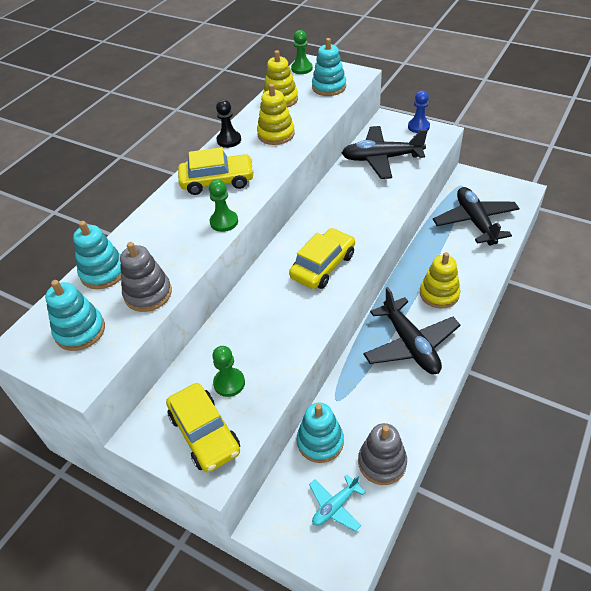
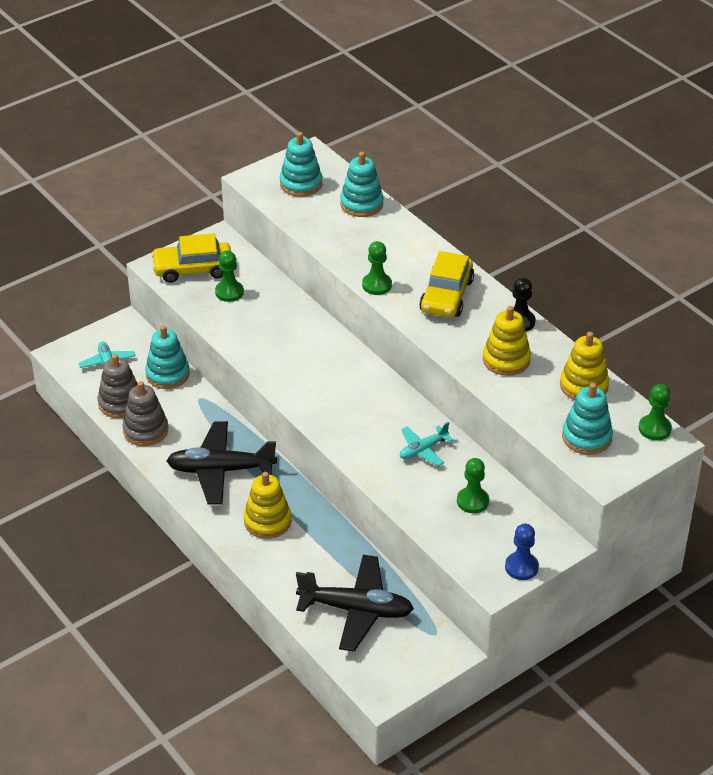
camera: 110 degrees right, 5 degrees down
grey stacking toy [120,242,172,312] -> grey stacking toy moved to [122,381,168,446]
yellow car [289,228,355,289] -> none
black plane [342,126,428,179] -> green pawn [457,458,489,513]
none -> turquoise plane [400,422,454,466]

